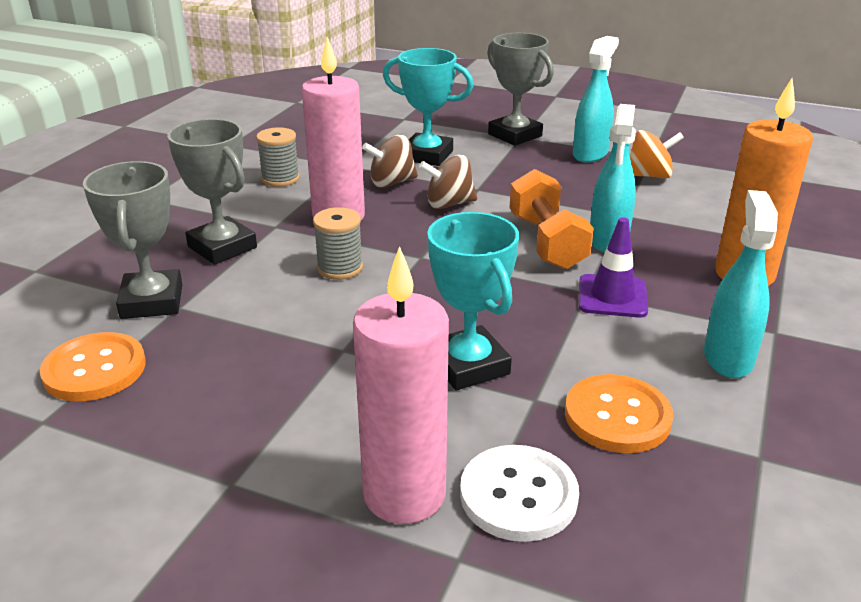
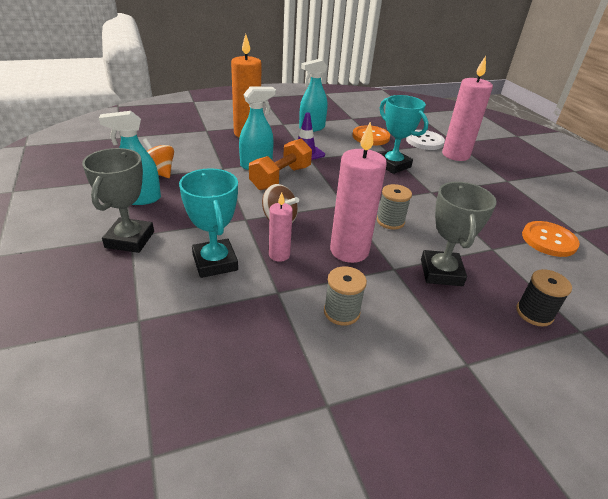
camera: 135 degrees left, 5 degrees up
grey trophy [83,161,182,319] -> none
brown spinning top [362,135,418,188] -> pink candle [269,192,293,262]
turquoise trophy [427,212,519,390] -> turquoise trophy turned 60 degrees counterclockwise [380,95,428,174]
none -> black spool [516,269,572,327]

